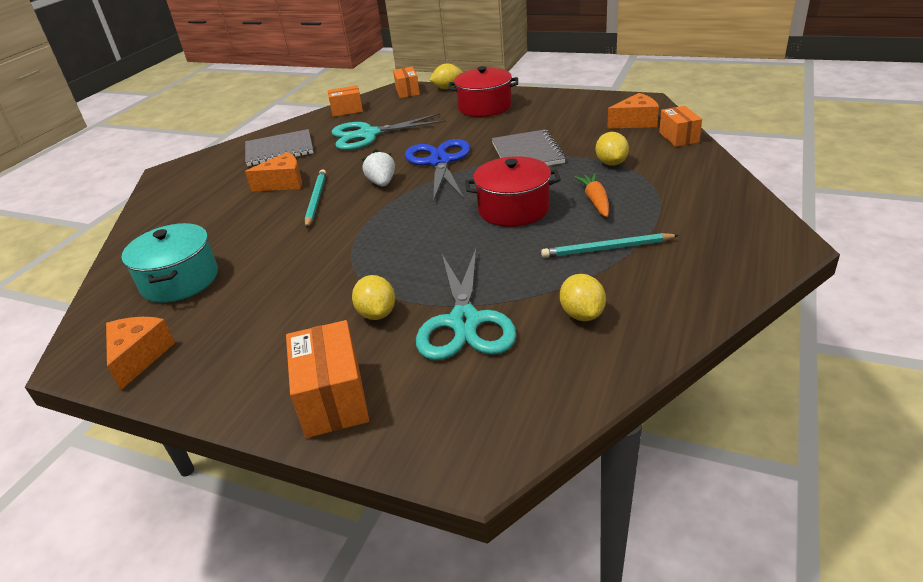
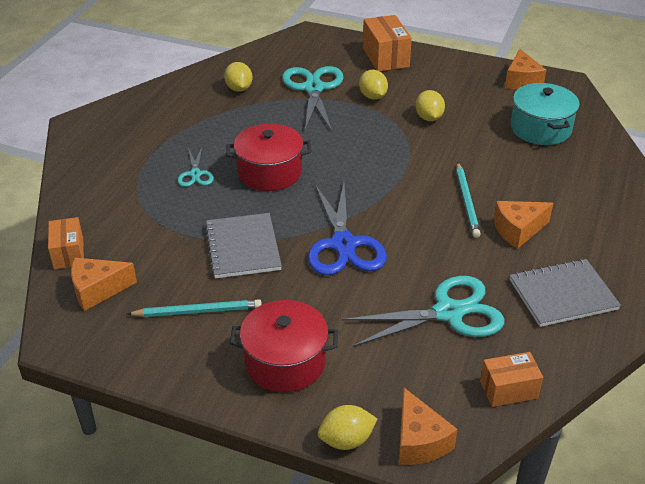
camera: 175 degrees right, 5 degrees up
white strawberry [362,149,395,186] -> none
orange box [393,67,420,98] -> orange cheese [399,388,458,465]
turquoise pencil [541,233,679,258] -> turquoise pencil moved to [127,299,262,317]
orange carrot [574,173,609,217] -> turquoise scissors [178,147,214,187]
yellow lemon [596,132,629,166] -> yellow lemon moved to [415,90,445,121]

